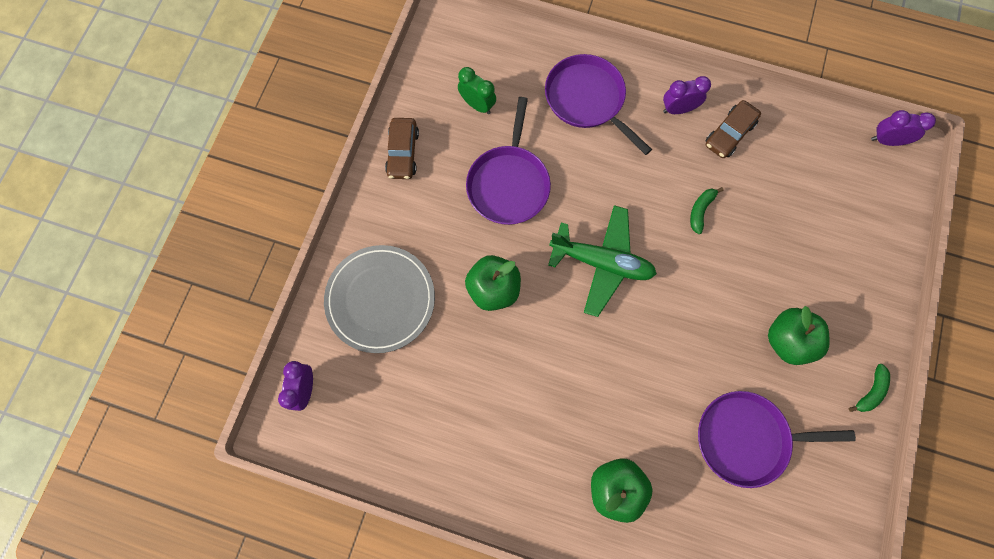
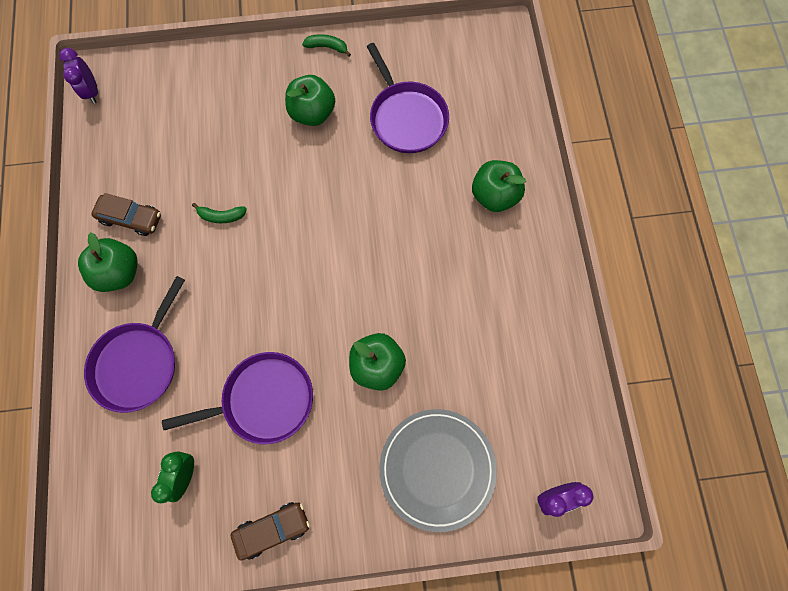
camera: 115 degrees left, 0 degrees up
green plane [548,205,657,317] -> none
purple clock [663,76,711,114] -> green apple [78,232,138,292]

